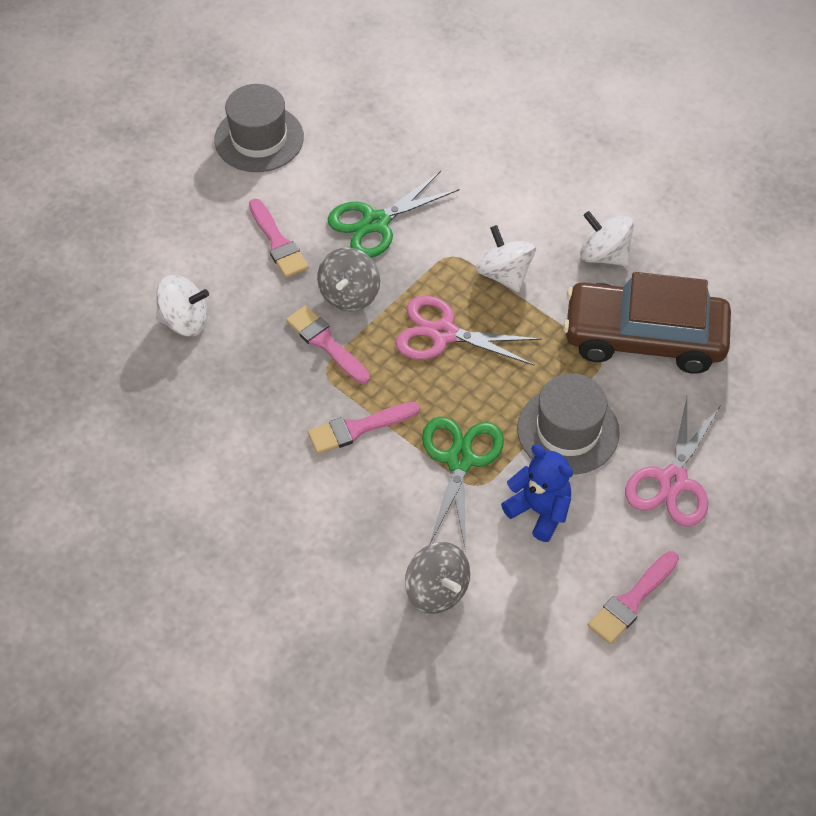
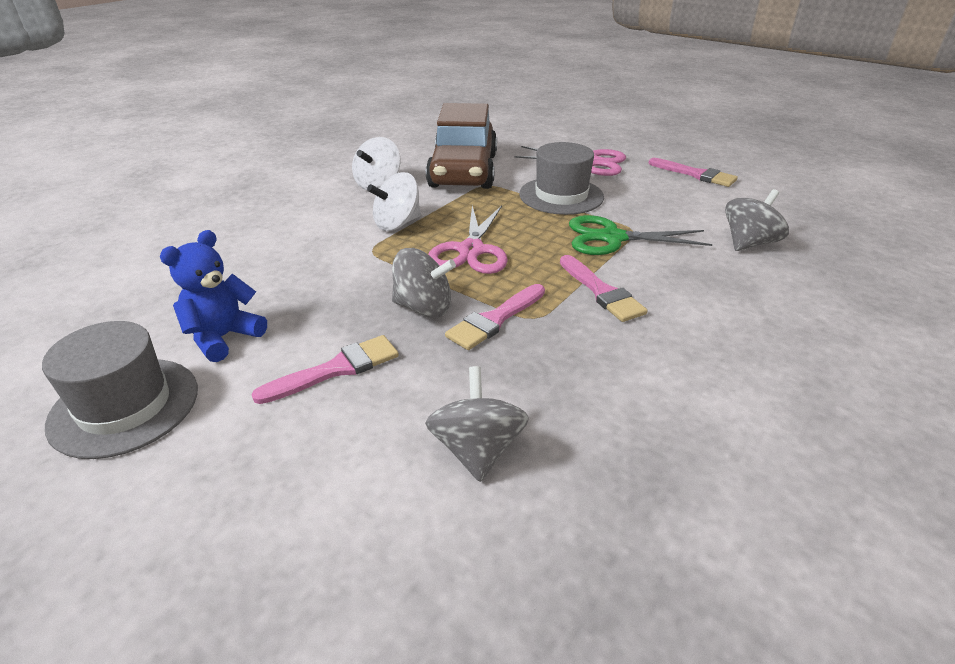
camera: 95 degrees left, 20 degrees down
white spinning top [156,275,209,336] -> grey spinning top [425,366,529,482]
green scissors [328,171,459,258] -> none
blue teddy bear [501,444,573,542] -> blue teddy bear moved to [160,230,267,362]

